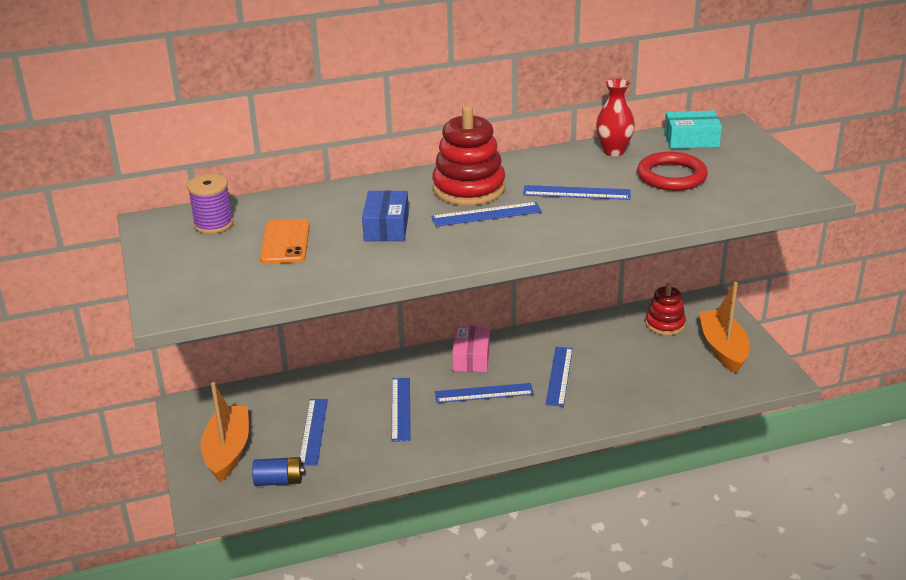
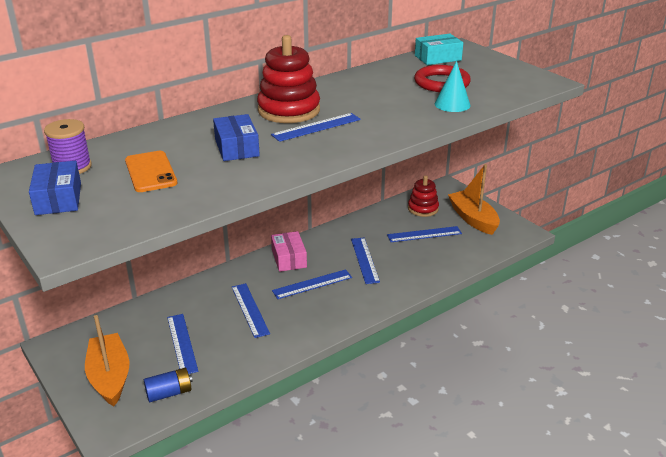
camera: 20 degrees left, 0 degrees up
blue ruler [523,185,630,200] -> blue ruler moved to [387,226,462,242]
red vase [596,78,635,156] -> none
none -> blue box [29,161,81,215]
none -> turquoise cone [435,61,471,112]

